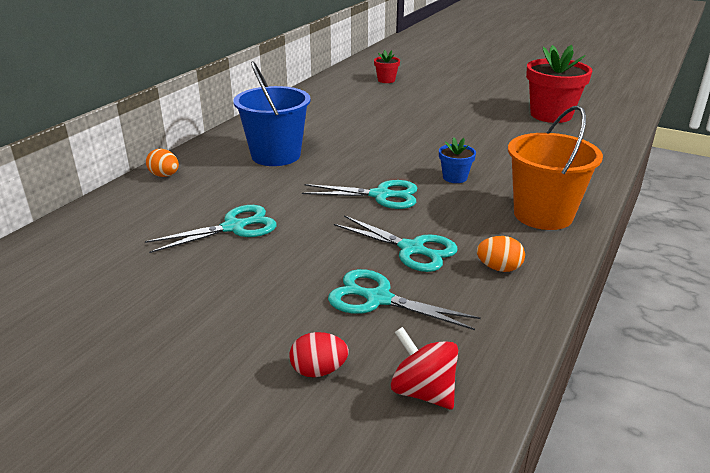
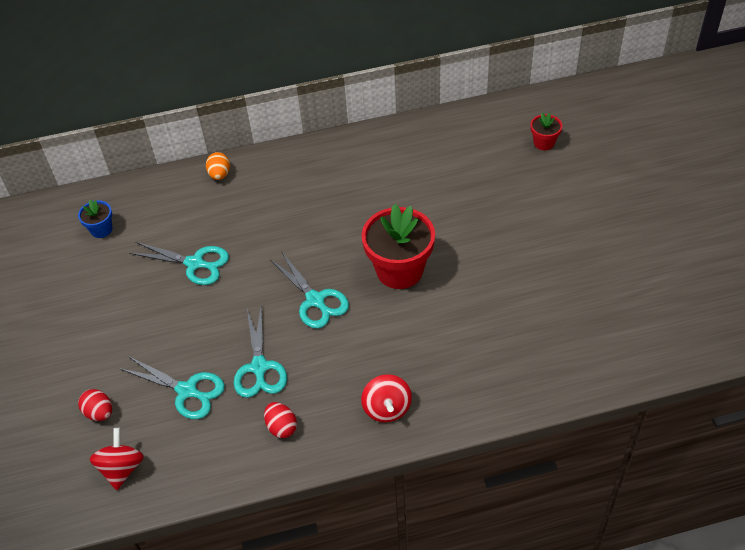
camera: 50 degrees right, 20 degrees up
blue bucket [233,61,311,166] -> none
turquoise scissors [328,269,481,330] -> turquoise scissors turned 135 degrees clockwise [119,356,225,419]
blue flower pot [439,137,476,183] -> blue flower pot moved to [78,200,112,238]
orange egg [477,236,525,272] -> red egg [264,402,297,438]
orange bucket [508,106,603,230] -> red spinning top [361,374,412,422]
red flower pot [526,45,592,123] -> red flower pot moved to [362,204,435,289]

